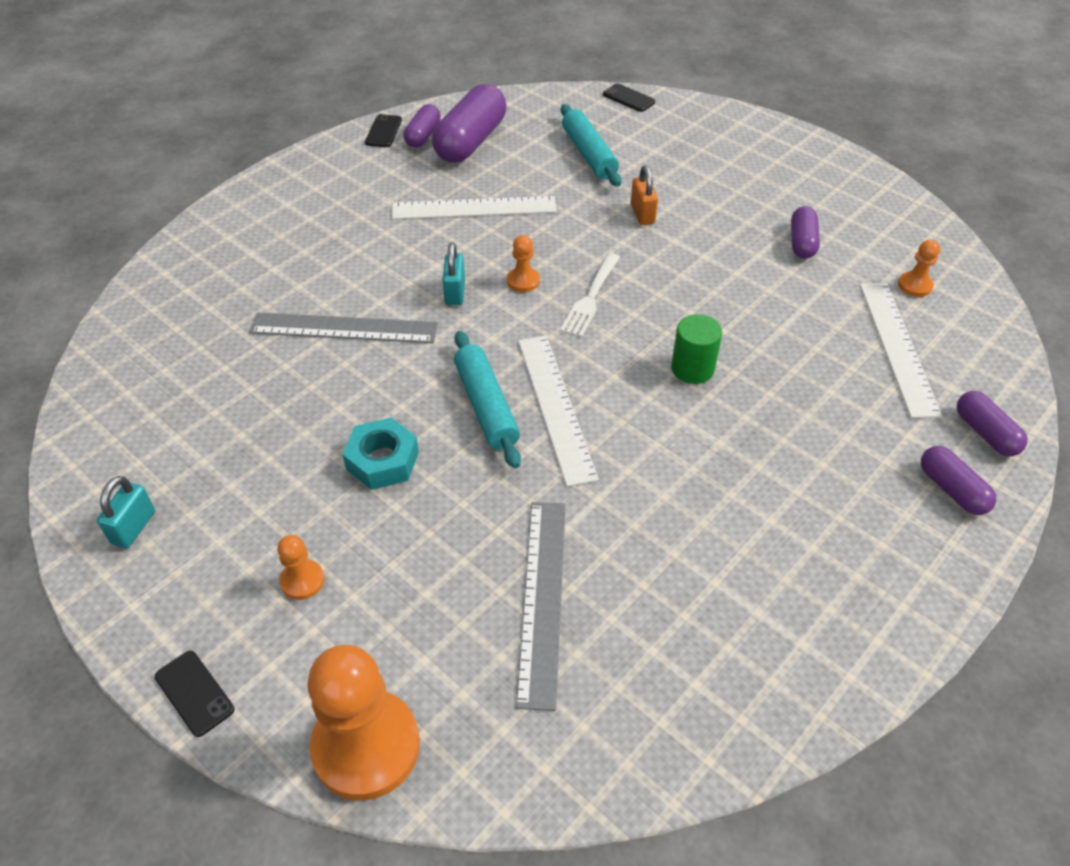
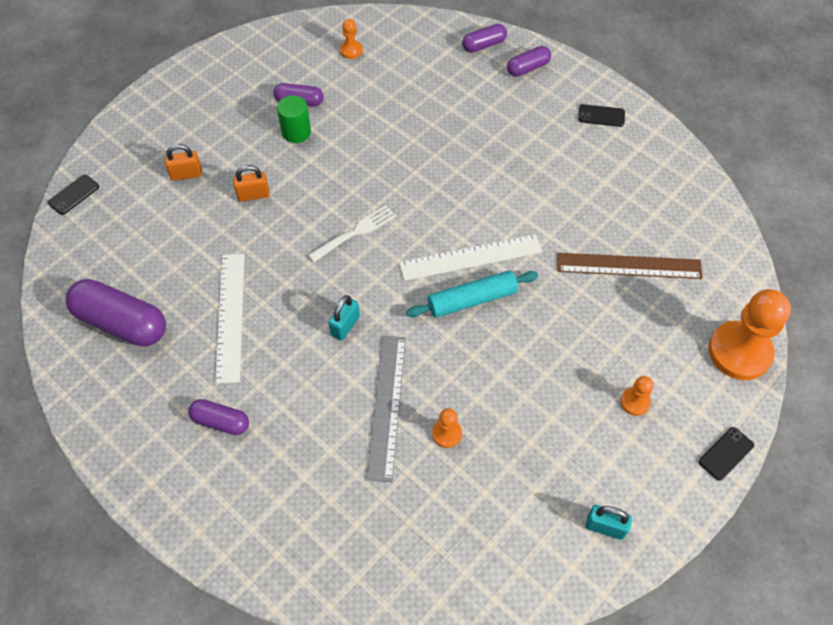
camera: 90 degrees left, 10 degrees up
turquoise nut [342,418,419,490] -> none
black phone [365,114,402,147] -> black phone moved to [578,104,625,127]
purple capsule [403,104,441,148] -> purple capsule moved to [188,399,249,435]
turquoise padlock [443,242,465,305] -> turquoise padlock turned 60 degrees counterclockwise [328,295,360,341]
orange pawn [507,235,540,292] -> orange pawn moved to [432,408,462,448]
grey ruler [516,502,566,711] -> brown ruler [557,253,703,279]
white fork [560,253,620,337] -> white fork turned 60 degrees counterclockwise [308,205,396,262]
turquoise rolling pin [561,104,621,186] -> none
green cylinder [671,314,722,384] -> green cylinder moved to [277,95,311,143]
white ruler [860,283,942,418] -> none
none -> orange padlock [165,144,202,181]

